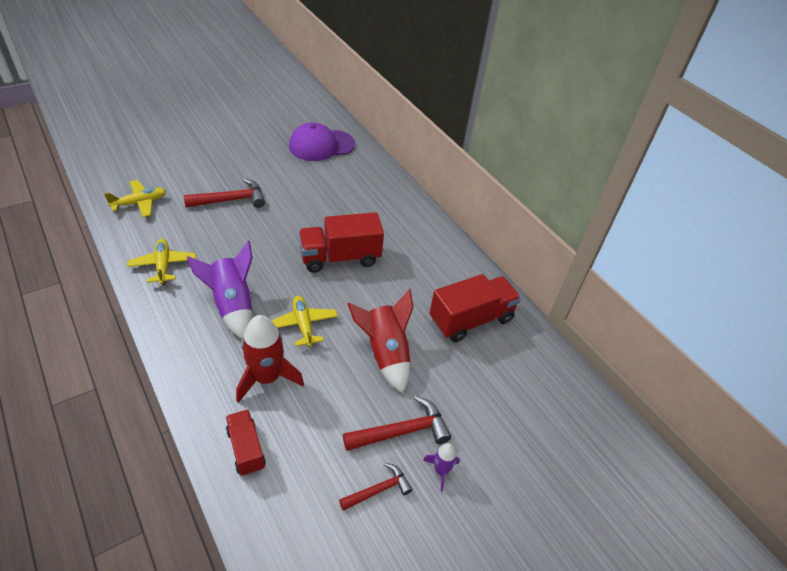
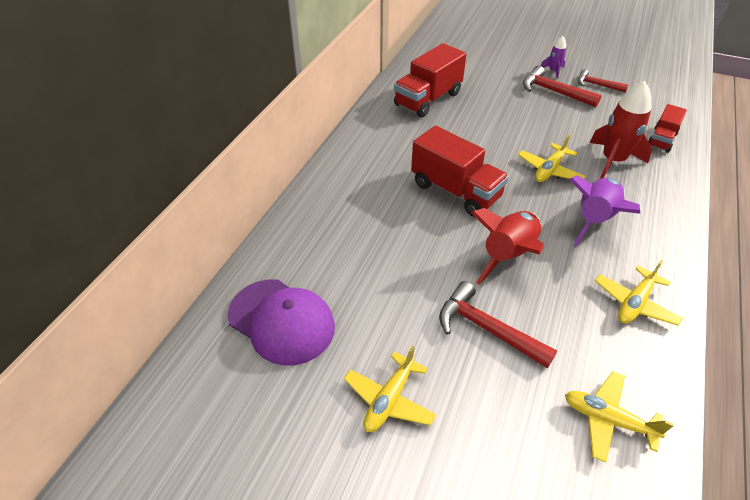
camera: 120 degrees left, 0 degrees up
red rocket [347,289,413,393] -> red rocket moved to [471,208,544,284]
red truck [430,274,521,342] -> red truck turned 75 degrees counterclockwise [394,43,467,117]
none -> yellow plane [344,346,436,432]

